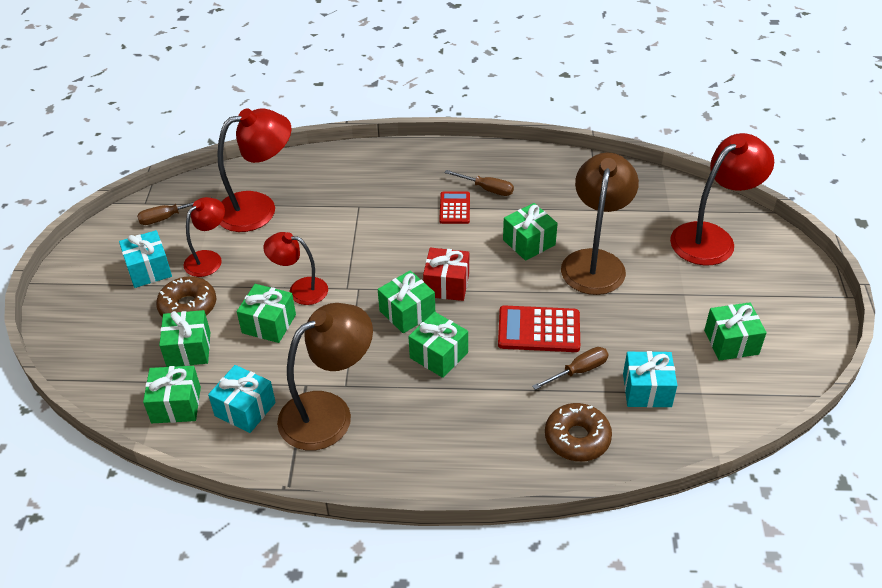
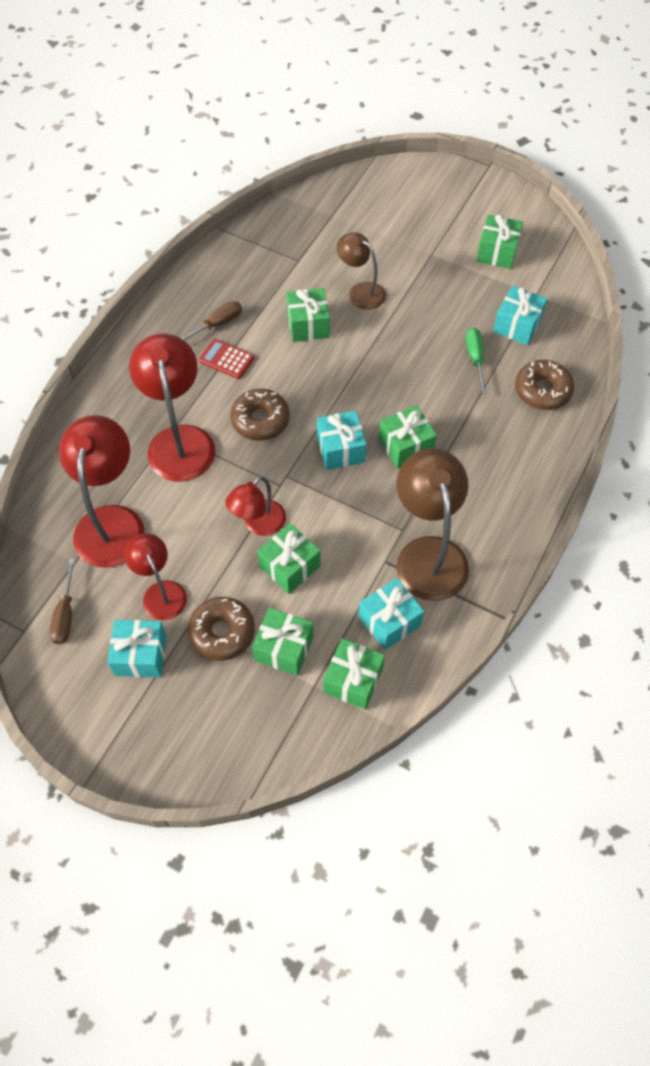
camera: 65 degrees left, 15 degrees up
green gift [378,270,435,333] -> turquoise gift [317,411,367,470]
red gift [423,248,469,301] -> none
red calculator [498,305,580,352] -> none
brown screwdriver [532,347,608,390] -> green screwdriver [466,328,487,394]
brown lamp [561,153,639,295] -> brown lamp [337,232,386,310], size x0.59
red lamp [670,133,774,265] -> red lamp moved to [129,333,215,482]
none -> brown donut [230,389,290,441]

